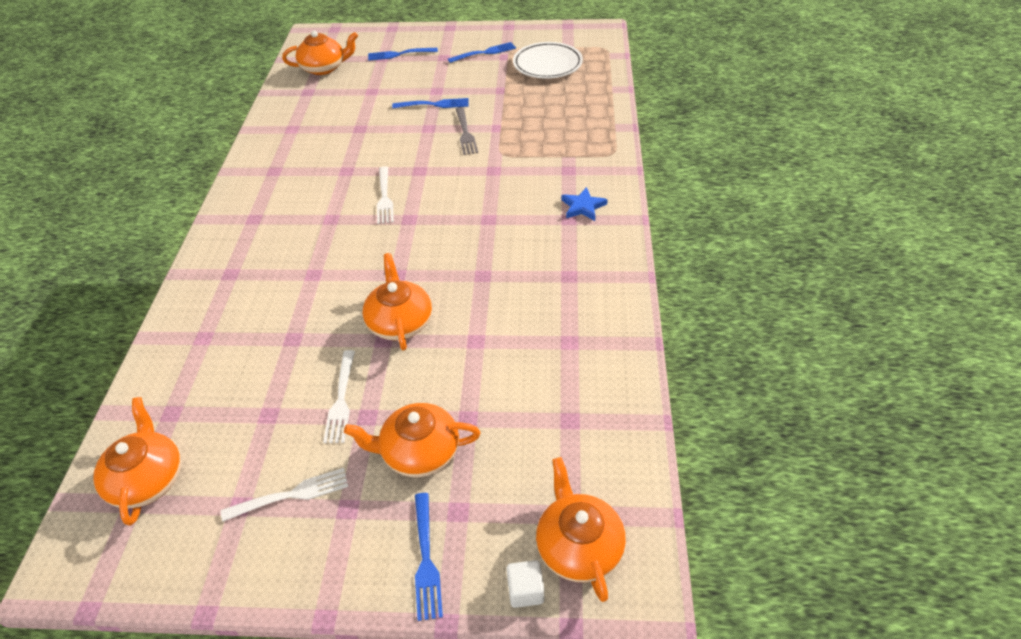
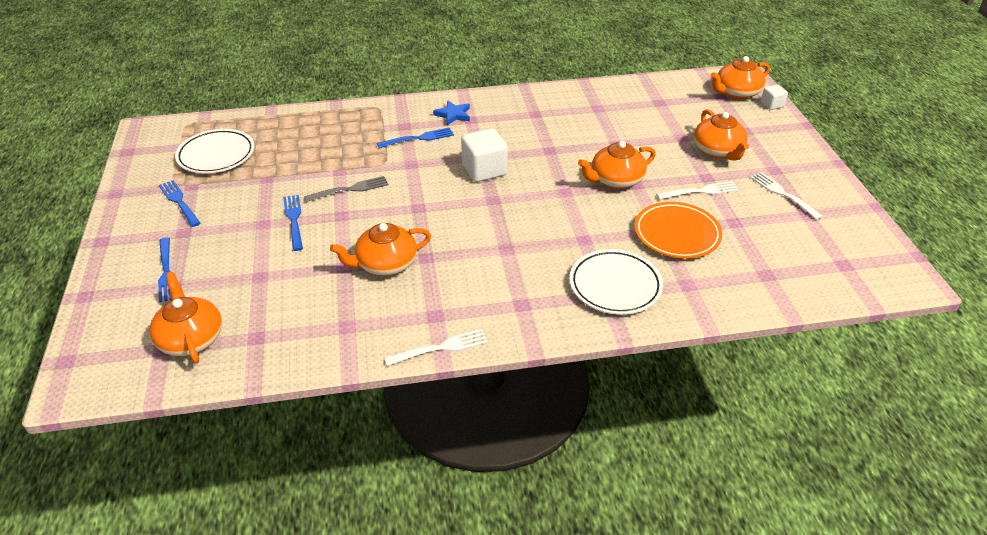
camera: 105 degrees left, 5 degrees down
orange teapot [93,397,181,526] -> orange teapot moved to [330,223,431,276]
white fork [377,166,394,224] -> white fork moved to [384,329,488,366]
blue fork [415,493,443,621] -> blue fork moved to [377,127,454,148]
none -> white cube [461,128,508,182]
none -> white plate [569,249,663,315]
none -> orange plate [634,202,722,259]

